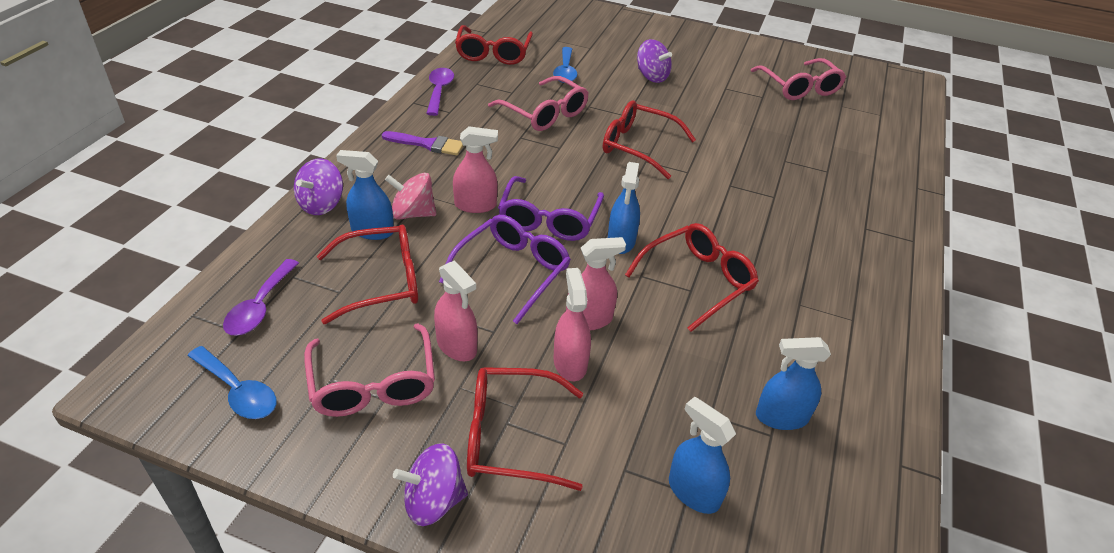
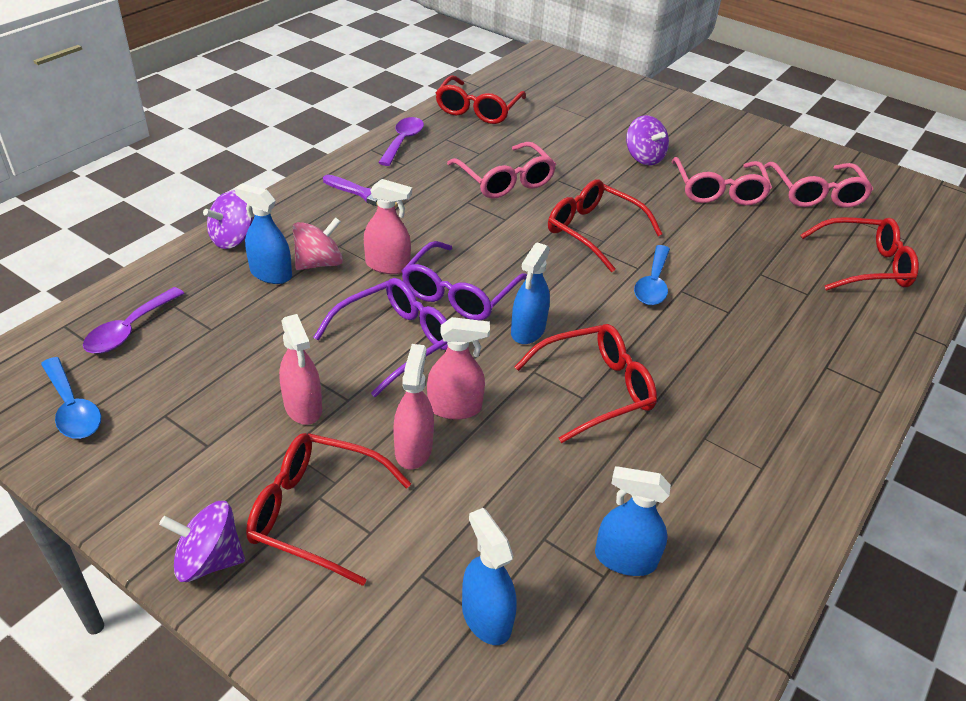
camera: 15 degrees right, 0 degrees up
pink glasses [304,323,435,417] -> pink glasses moved to [672,157,772,205]
red glasses [317,225,418,324] -> red glasses moved to [800,217,919,291]
pink spinning top [385,173,437,220] -> pink spinning top turned 120 degrees clockwise [293,217,343,270]
blue spoon [553,47,577,83] -> blue spoon moved to [634,245,670,305]

